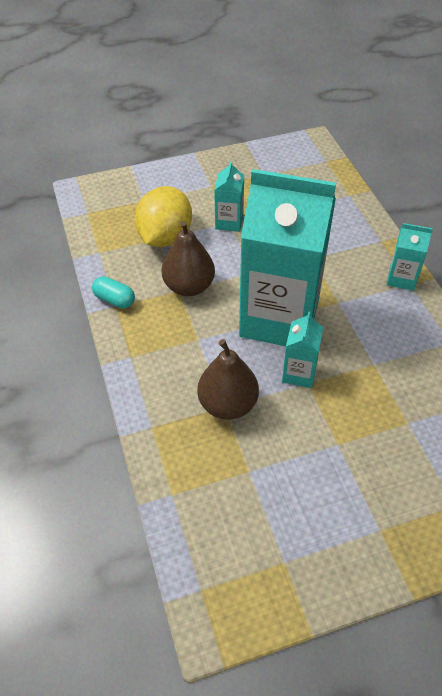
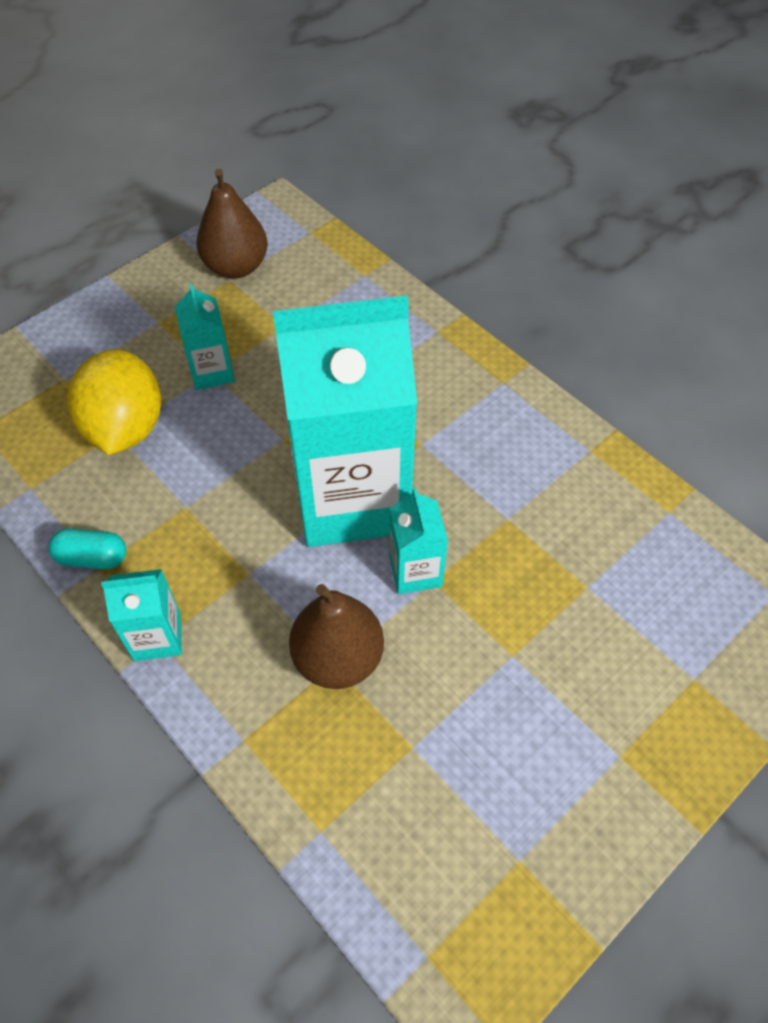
camera: 25 degrees left, 5 degrees up
brown pear [162,221,215,296] -> brown pear moved to [196,169,268,279]
turquoise carton [387,223,433,291] -> turquoise carton moved to [101,569,182,661]

